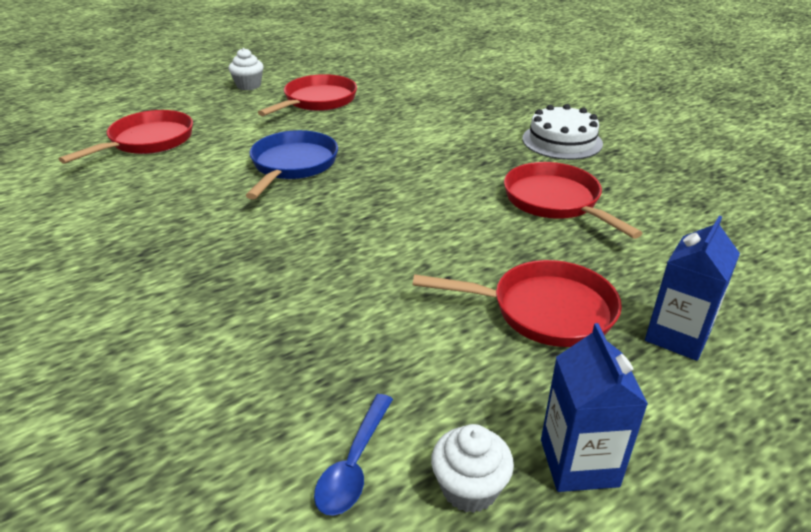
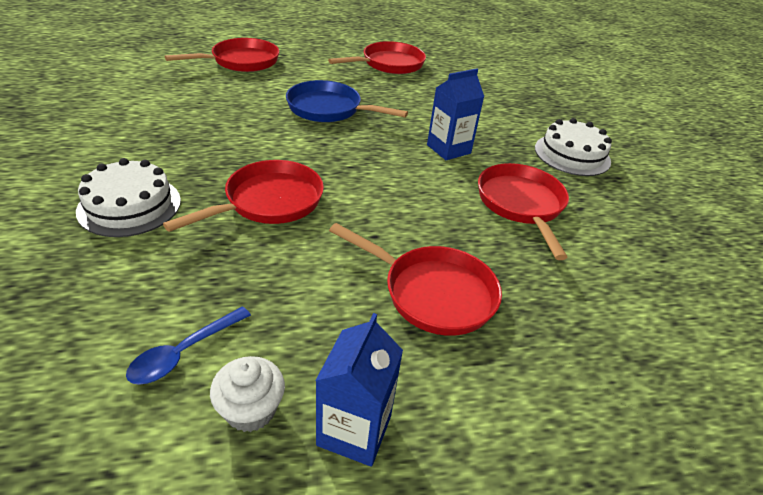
camera: 20 degrees right, 5 degrees up
white cupcake [229,48,264,90] -> none
blue pan [246,130,338,199] -> blue pan turned 105 degrees counterclockwise [286,80,408,122]
blue carton [645,216,740,361] -> blue carton moved to [427,68,484,160]
none -> white cake [76,158,181,237]
none -> red pan [163,160,324,232]

